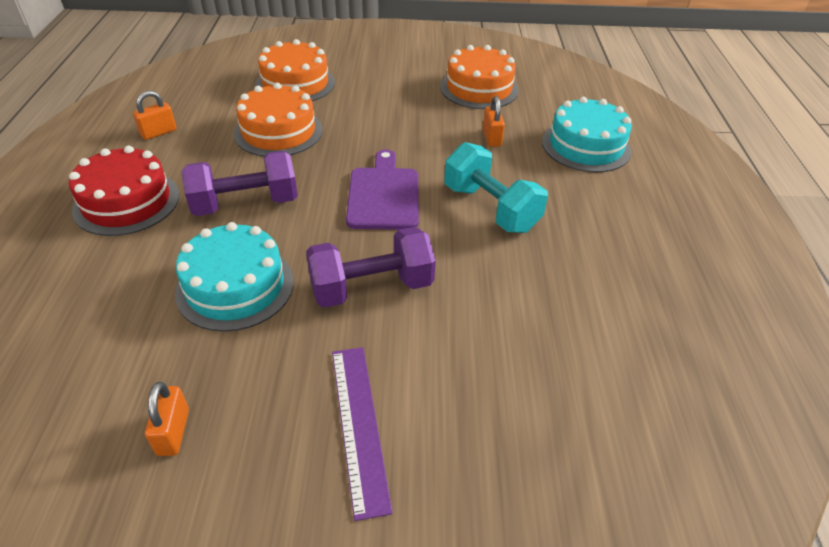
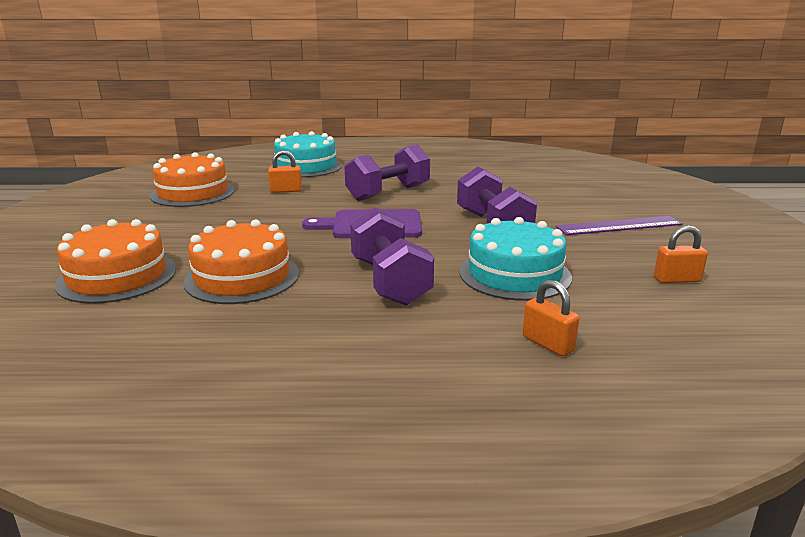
camera: 90 degrees left, 20 degrees down
red cake [69,146,179,236] -> none
orange padlock [133,91,177,140] -> orange padlock moved to [523,280,580,356]
turquoise dumbbell [444,142,548,233] -> purple dumbbell [345,144,430,201]

